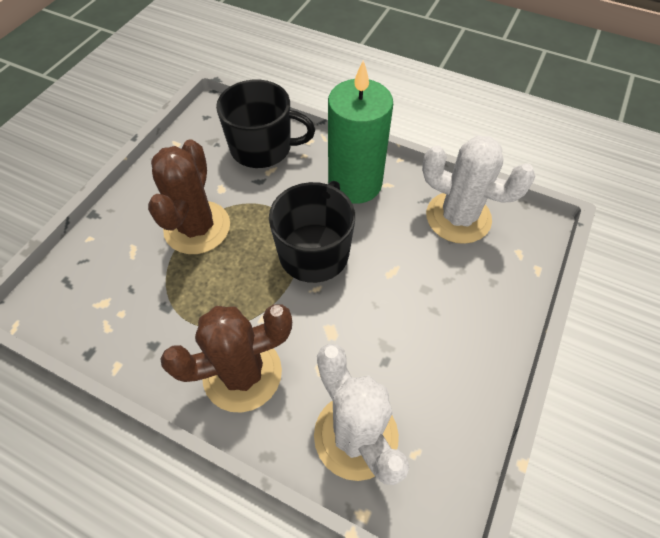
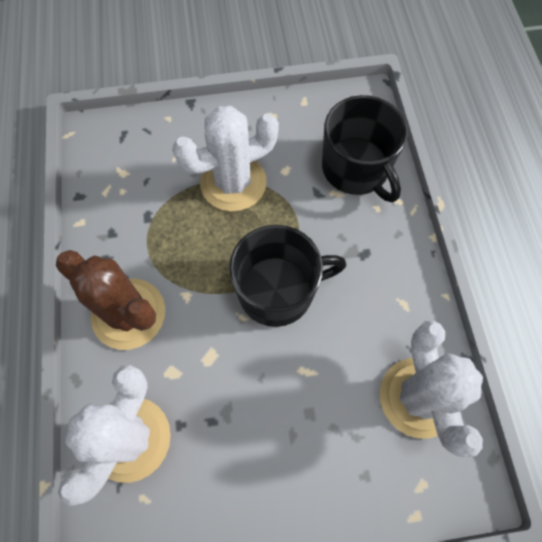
camera: 55 degrees right, 10 degrees up
brown cactus [148,139,230,254] -> white cactus [172,106,279,211]
green candle [328,60,393,204] -> none

